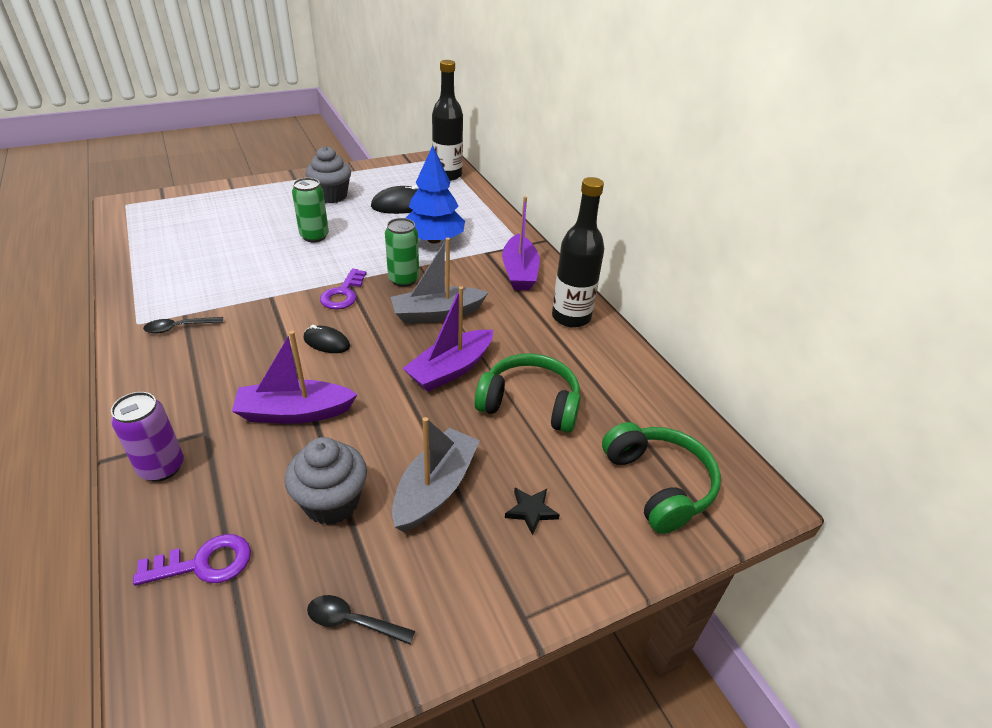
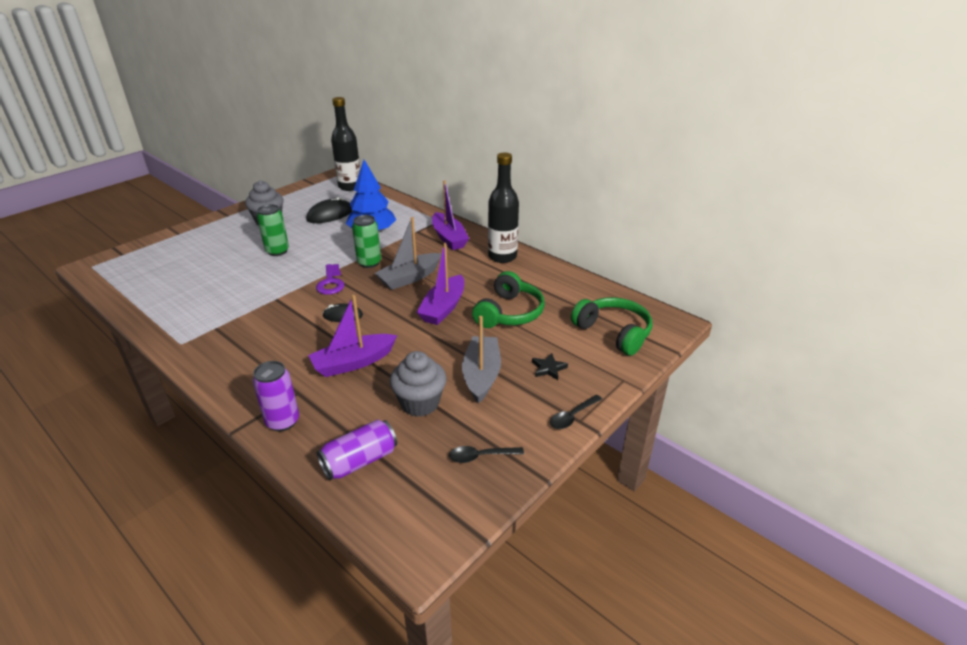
camera: 20 degrees left, 5 degrees down
purple key [133,534,251,586] -> purple can [317,420,397,480]
black spoon [143,317,223,334] -> black spoon moved to [550,395,602,429]
green headphones [474,353,581,433] -> green headphones turned 120 degrees clockwise [472,271,545,328]

